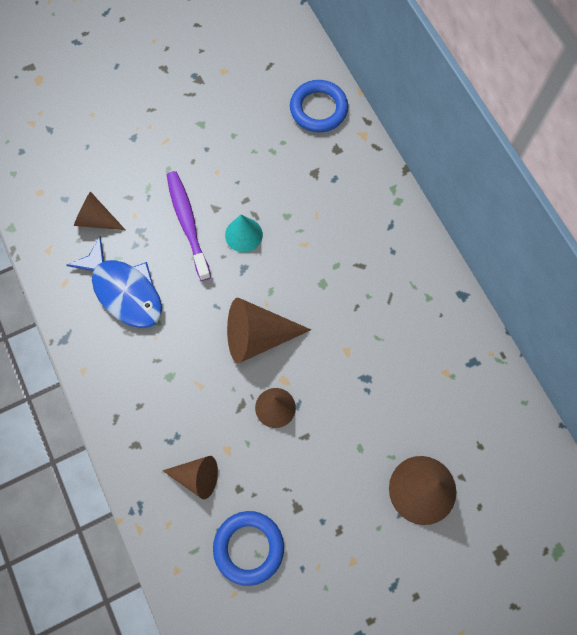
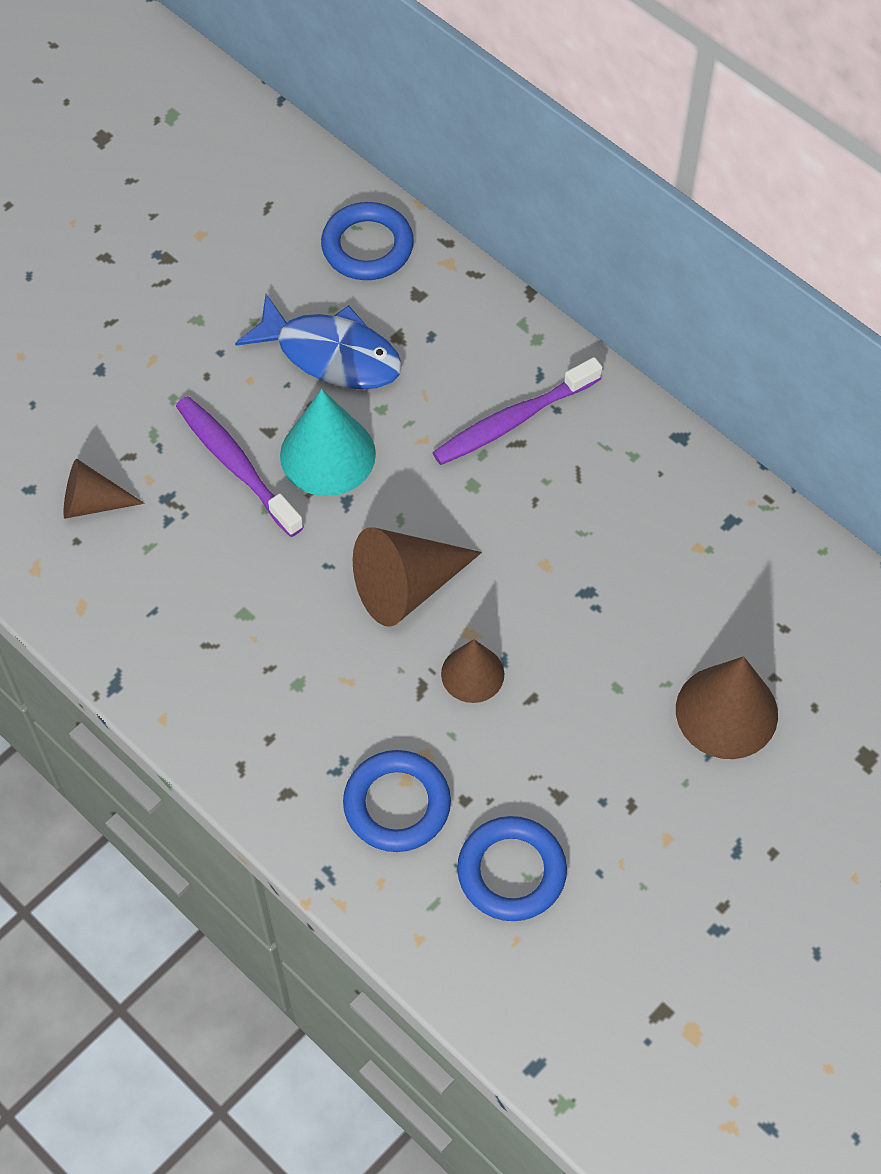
camera: 20 degrees left, 10 degrees down
blue fish [66,237,162,328] -> blue fish moved to [235,294,402,389]
brown cone [162,456,218,499] -> blue ring [343,750,451,852]
turquoise cone [225,215,263,252] -> turquoise cone [280,389,376,496], size x1.60
none -> purple toothbrush [432,357,603,465]

